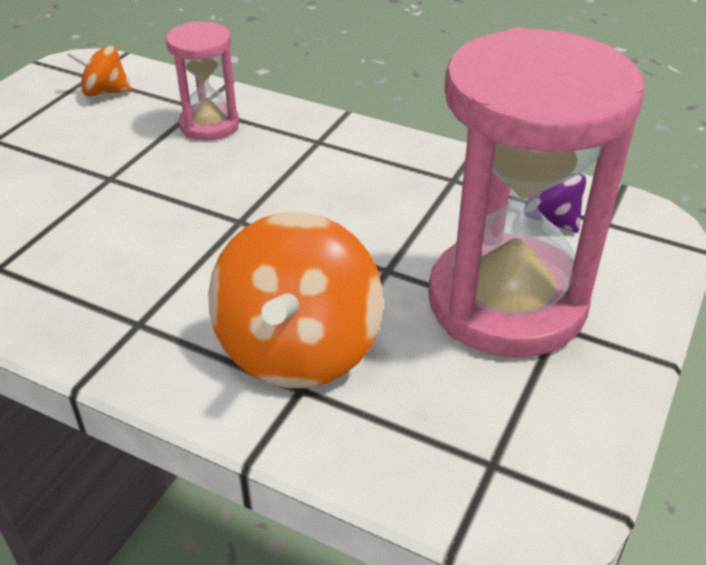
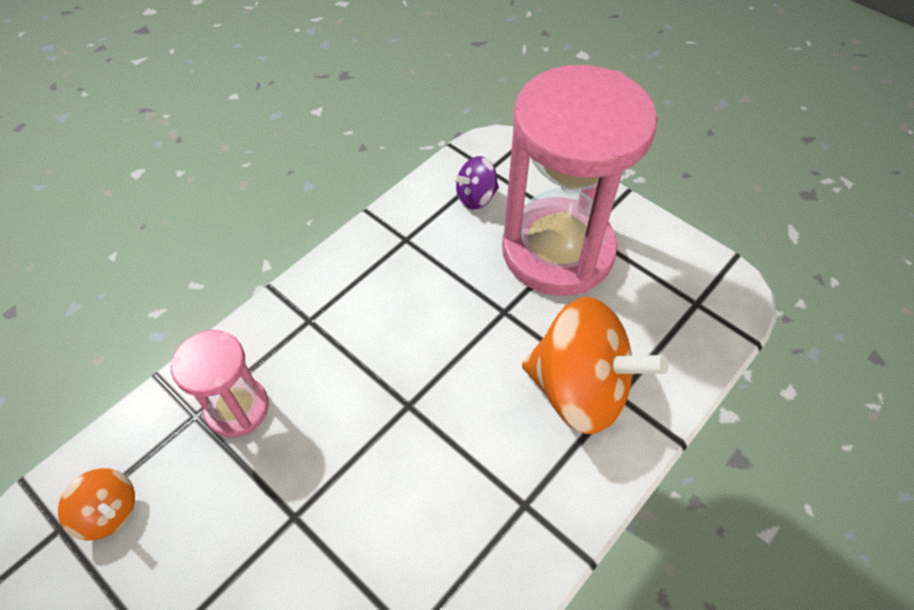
camera: 75 degrees left, 15 degrees up
orange spinning top [67,45,132,96] -> orange spinning top turned 75 degrees counterclockwise [58,468,135,540]

